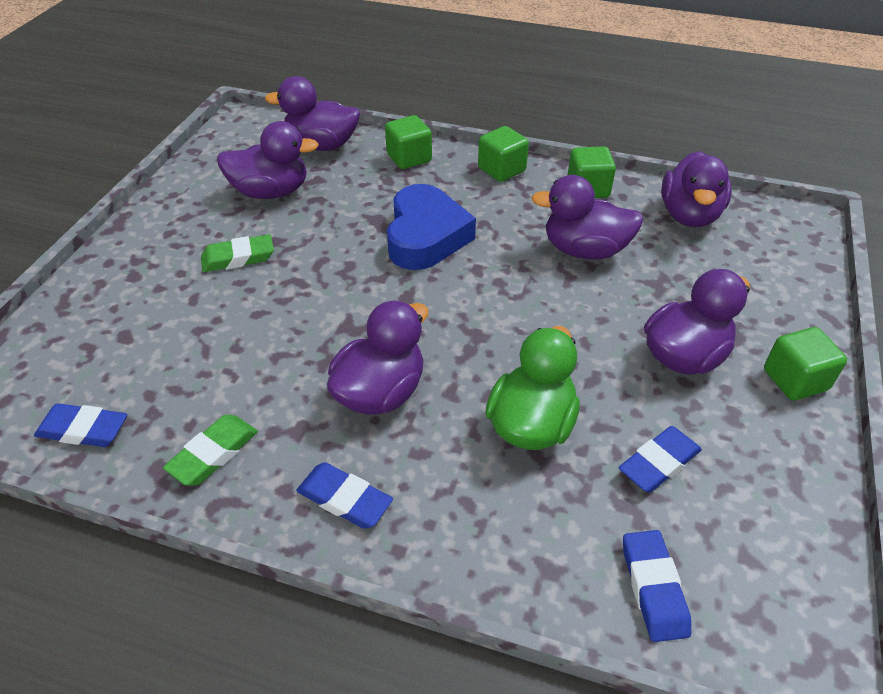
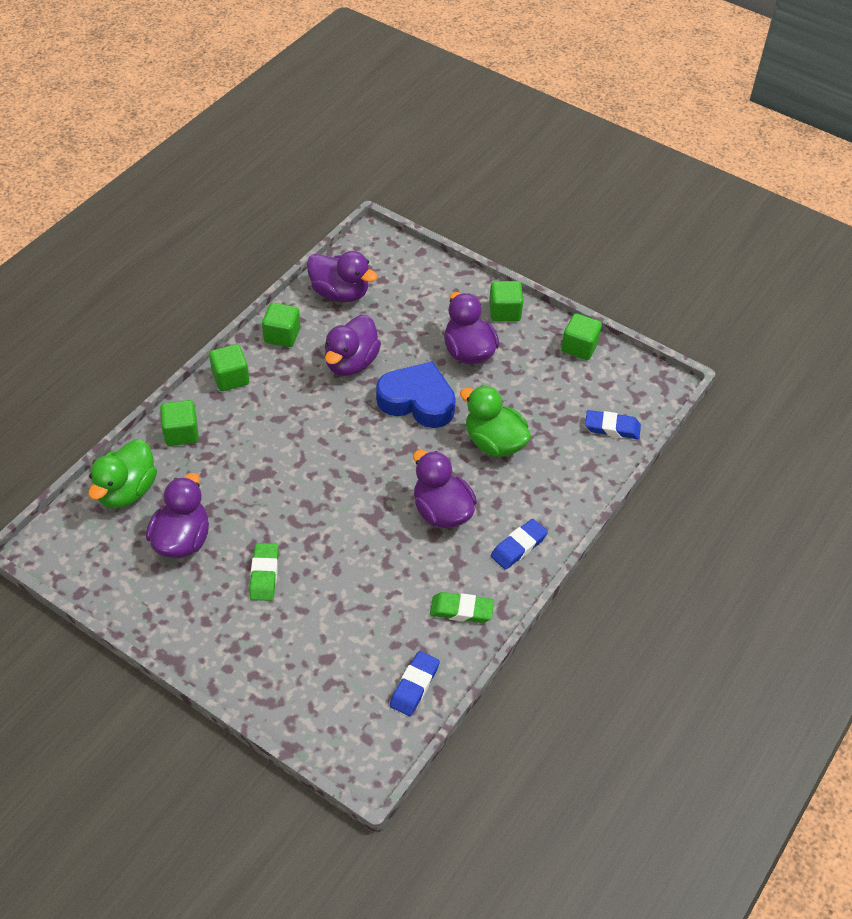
camera: 75 degrees left, 5 degrees up
green eraser [163,415,258,486] -> green eraser turned 45 degrees counterclockwise [430,592,494,623]
purple duck [265,76,360,151] -> green duck [88,439,157,508]
blue heart [387,184,476,270] -> blue heart moved to [376,361,456,428]
blue eraser [619,426,702,493] -> none
none -> green cube [561,314,602,360]

